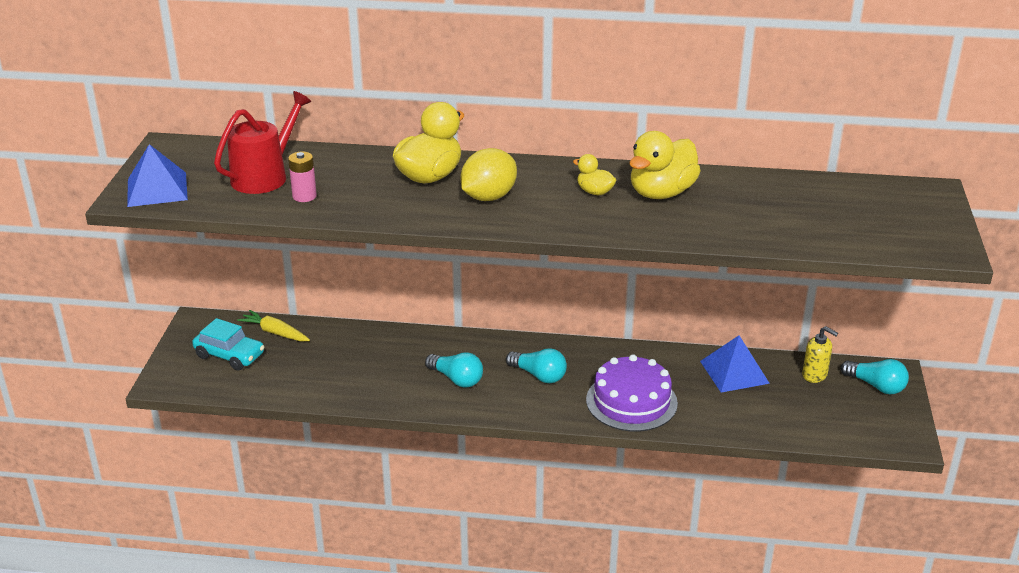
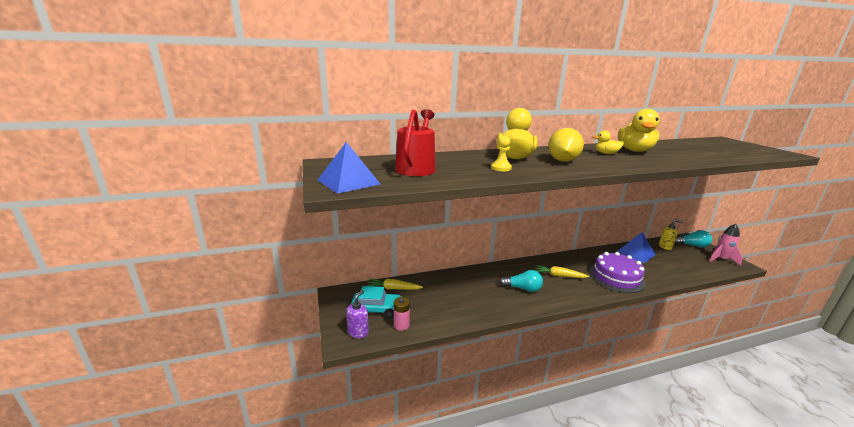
camera: 25 degrees left, 10 degrees down
pink battery [288,152,317,202] -> pink battery moved to [394,297,410,331]
turquoise light bulb [506,348,567,383] -> yellow carrot [535,265,589,278]
none -> purple soap dispenser [346,290,369,338]
none -> yellow pawn [491,136,512,171]
none -> pink rocket [709,224,743,266]

